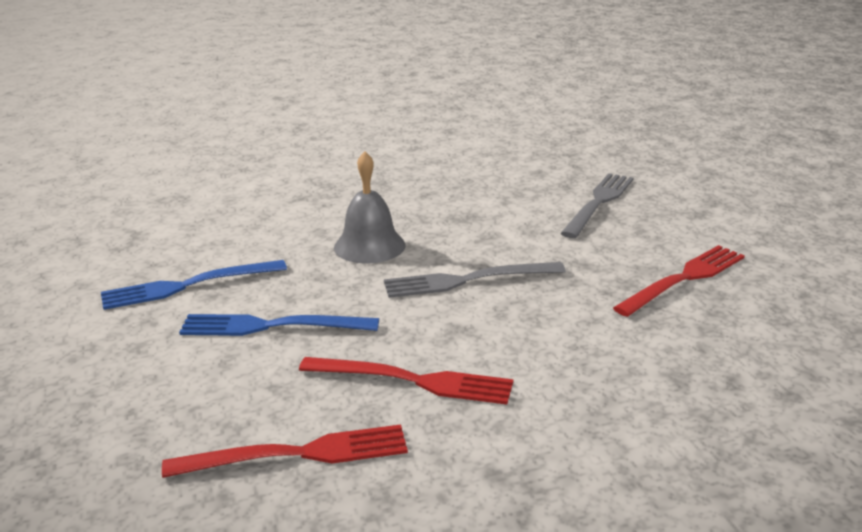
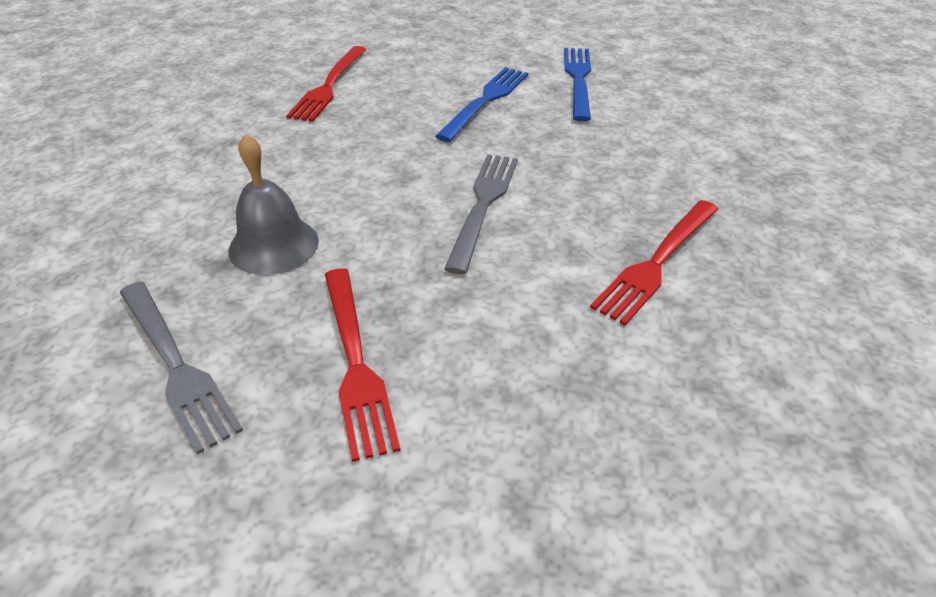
camera: 115 degrees right, 15 degrees up
red fork [299,357,513,405] -> red fork moved to [590,200,718,326]
grey bell [334,151,405,263] -> grey bell moved to [228,134,319,275]
grey fork [560,173,633,238] -> grey fork moved to [119,282,243,455]

